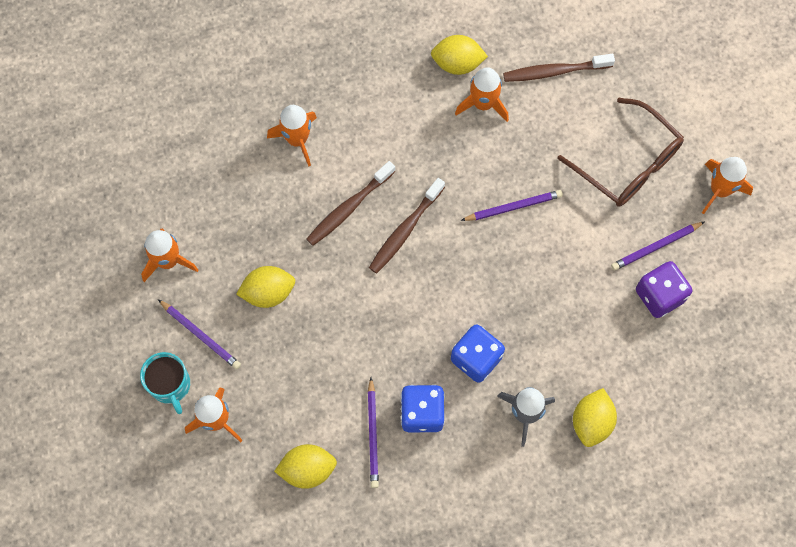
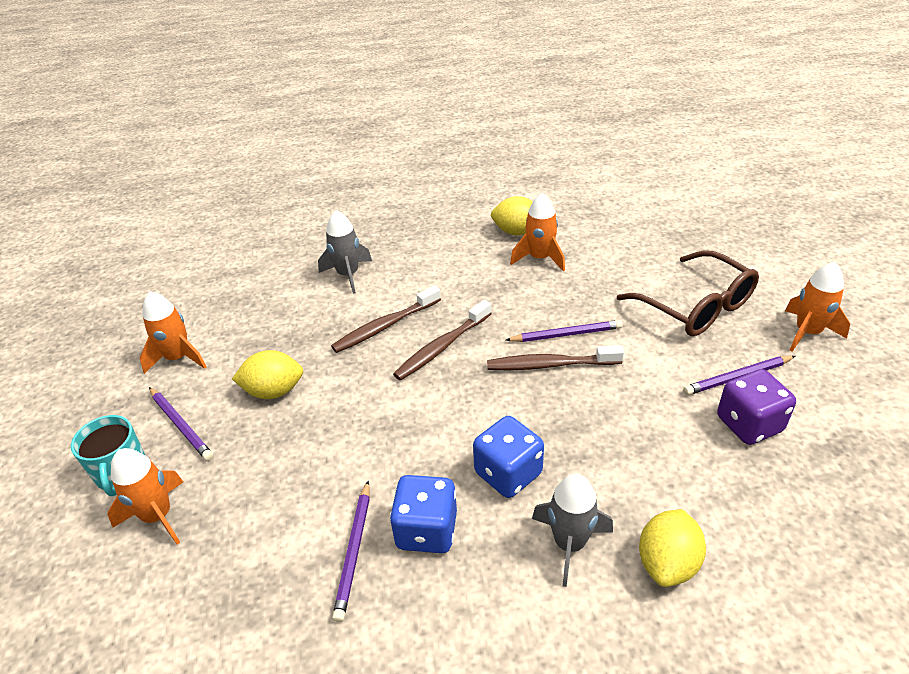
camera: 10 degrees right, 30 degrees down
orange rocket [267,105,317,166] -> grey rocket [318,210,372,294]
yellow lemon [274,444,337,489] -> none
brown toothbrush [503,54,615,82] -> brown toothbrush moved to [487,345,624,370]

